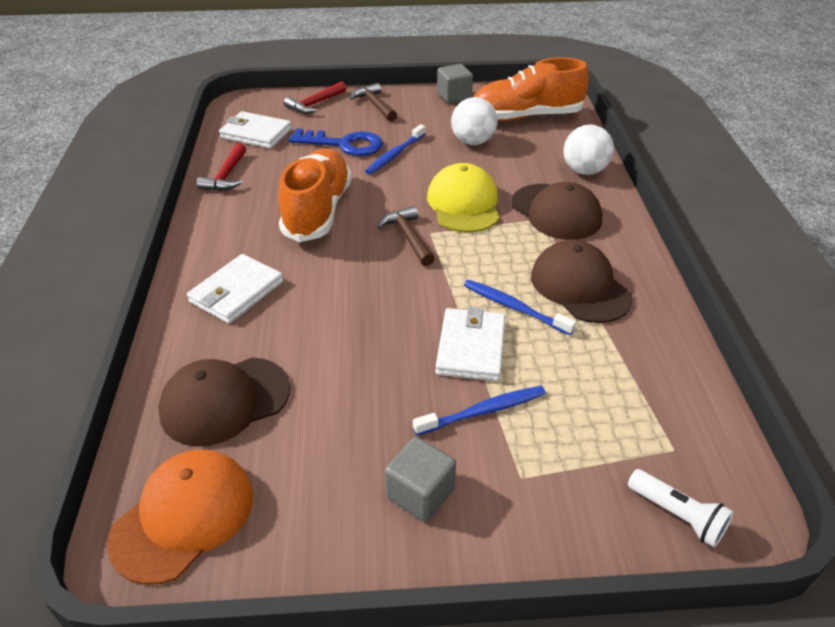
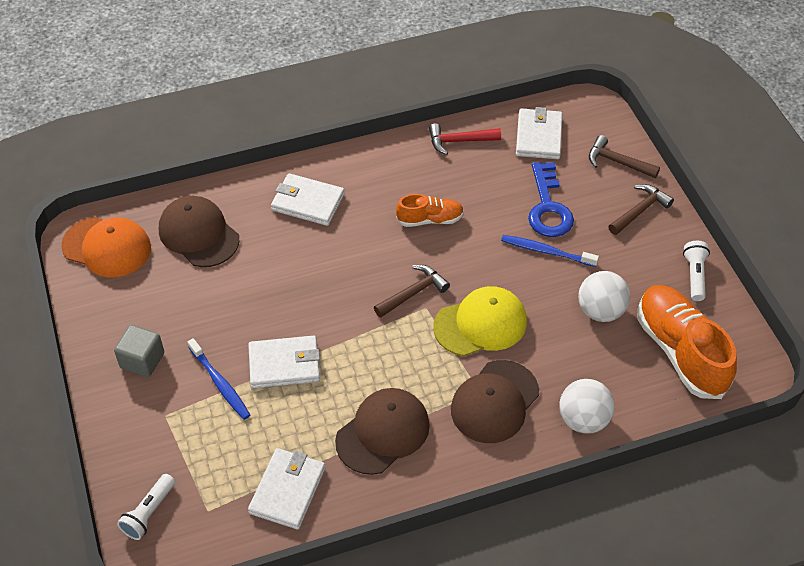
camera: 75 degrees right, 10 degrees up
orange shoe [279,148,352,242] -> orange shoe [396,194,464,227], size x0.54
red hammer [284,81,346,114] -> brown hammer [589,135,660,178]
grey cube [437,64,473,104] -> white flashlight [683,241,710,301]
blue toothbrush [464,280,576,335] -> none
none -> white wallet [248,448,325,530]

